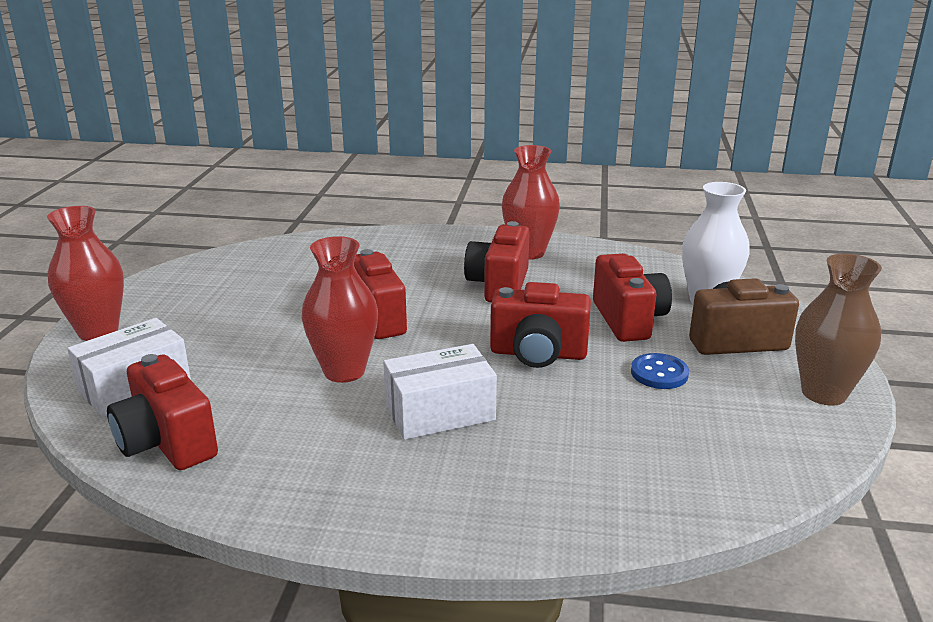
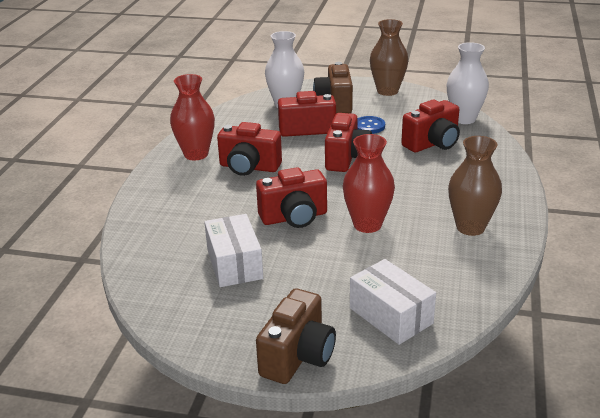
camera: 85 degrees left, 5 degrees up
red vase [47,206,124,341] -> brown camera [256,288,336,384]
red camera [107,354,218,470] -> red camera moved to [401,100,460,152]
white box [383,344,497,440] -> white box moved to [204,214,263,287]
none -> white vase [447,42,489,124]
none -> brown vase [448,136,502,236]

